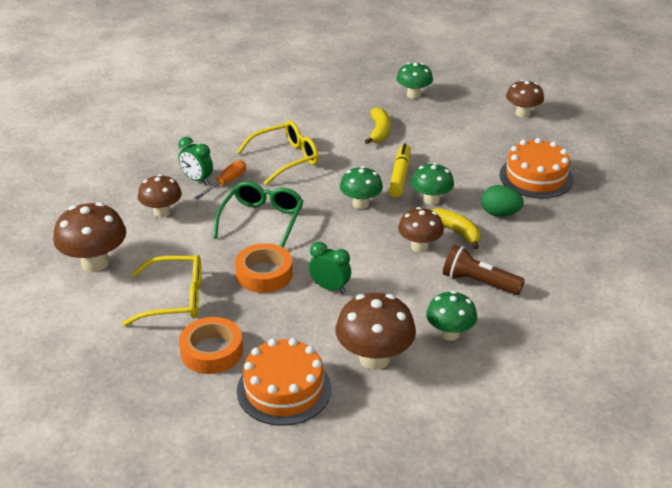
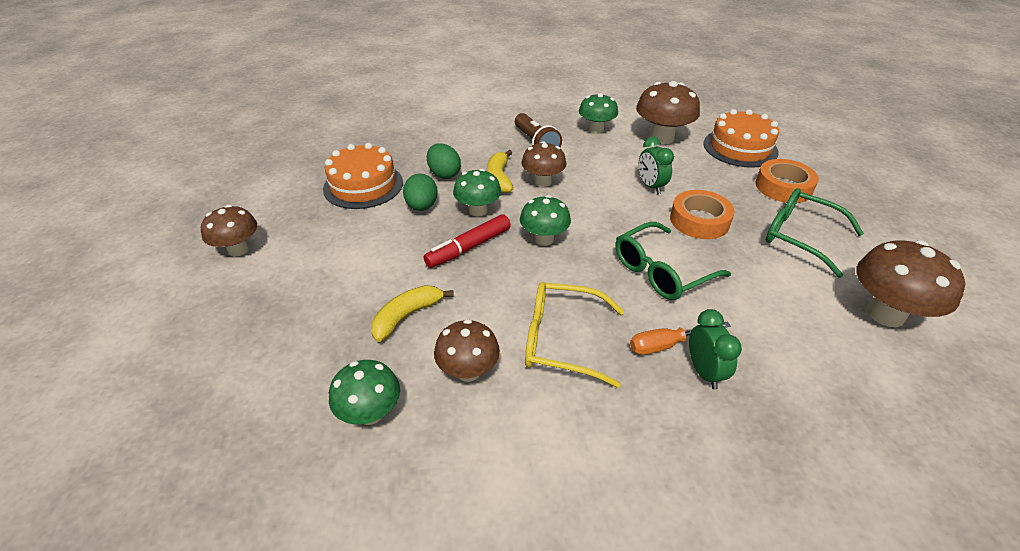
camera: 140 degrees left, 5 degrees up
yellow glasses [122,255,202,326] -> green glasses [766,188,864,278]
brown mushroom [138,174,182,218] -> brown mushroom moved to [434,319,500,382]
yellow marker [389,143,411,197] -> red marker [424,214,511,268]
green mushroom [396,63,433,99] -> green mushroom moved to [329,360,400,425]
none -> green egg [403,174,438,211]

